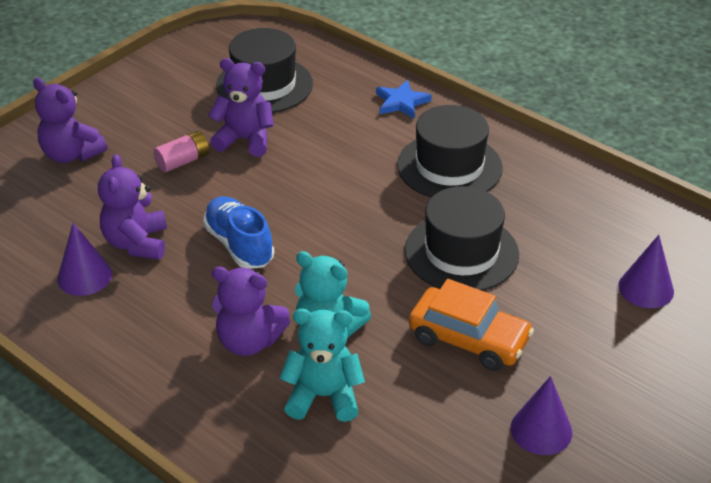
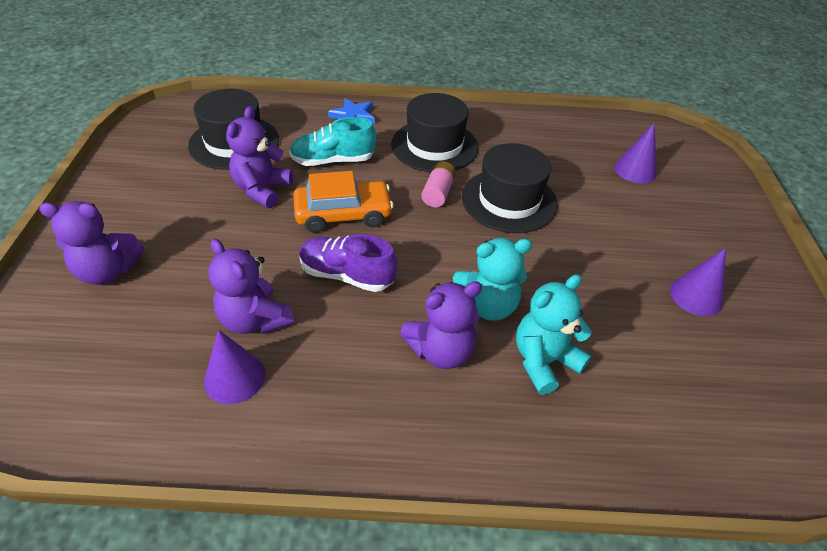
camera: 40 degrees left, 5 degrees up
pink battery [153,131,210,173] -> pink battery moved to [421,161,456,207]
blue shoe [203,196,274,269] -> purple shoe [299,234,398,292]
purple teddy bear [208,58,274,157] -> purple teddy bear turned 45 degrees counterclockwise [226,106,293,208]
orange car [409,279,534,371] -> orange car moved to [293,171,393,233]
none -> turquoise shoe [290,117,376,166]

